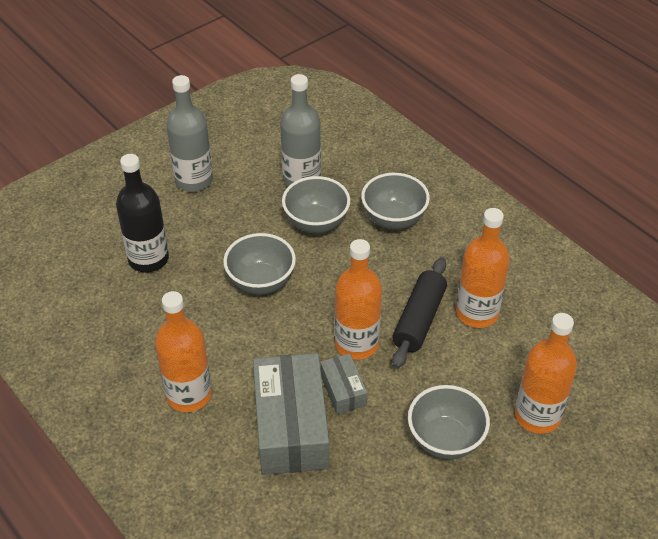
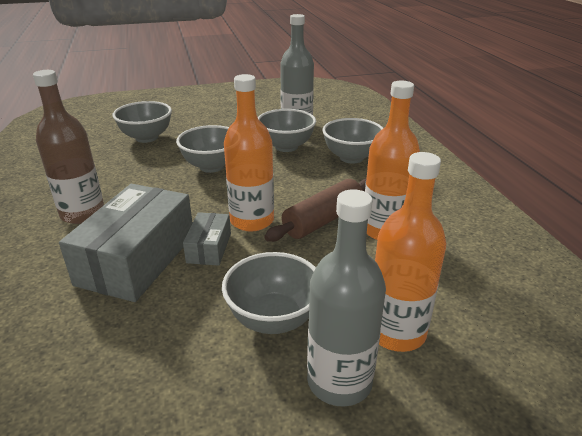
camera: 25 degrees right, 15 degrees down
black bottle [116,154,169,273] -> grey bowl [113,101,172,143]
orange bottle [155,291,212,412] -> brown bottle [33,70,104,224]
grey bottle [166,75,213,192] -> grey bottle moved to [307,189,386,407]
black rolling pin [392,257,447,369] -> brown rolling pin [264,178,367,242]

